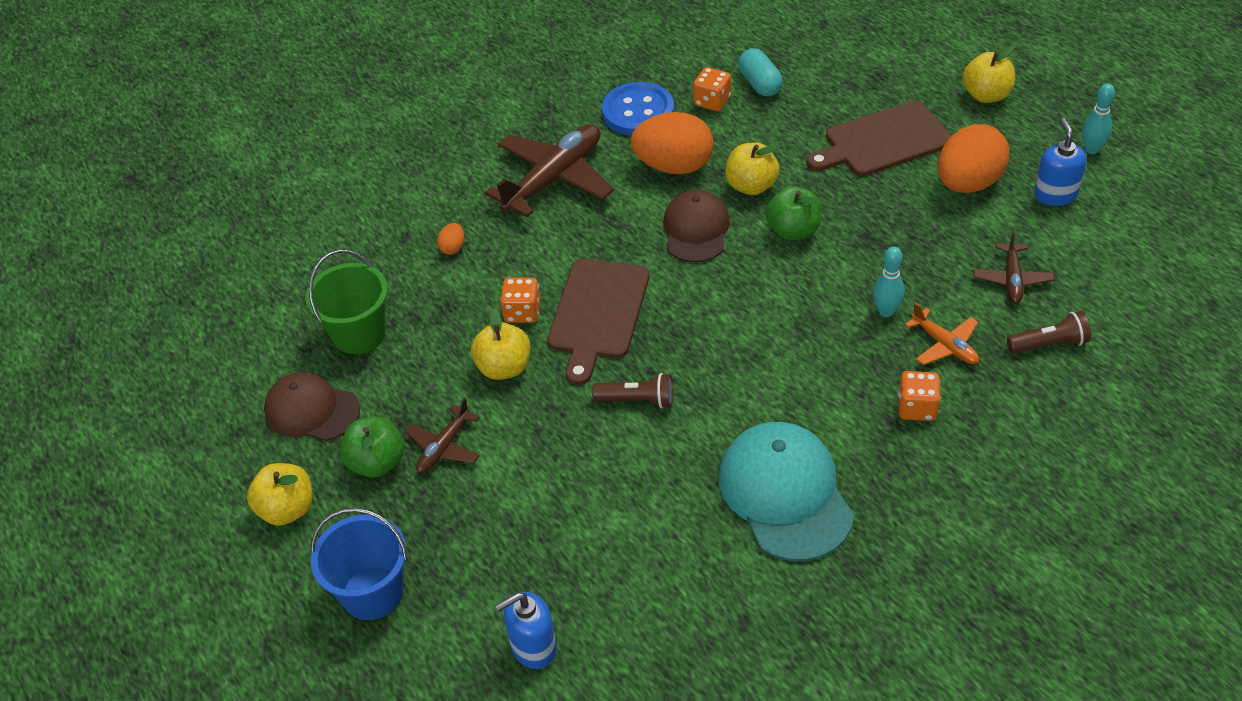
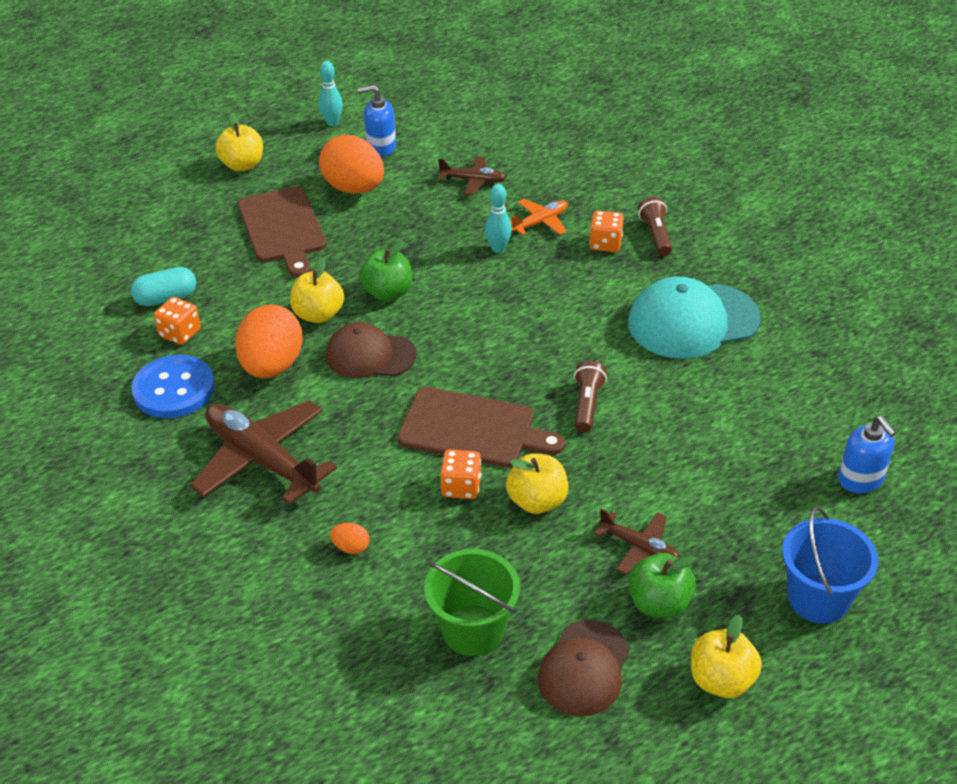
camera: 90 degrees left, 5 degrees down
brown flashlight [1007,311,1091,354] -> brown flashlight moved to [638,197,672,256]

